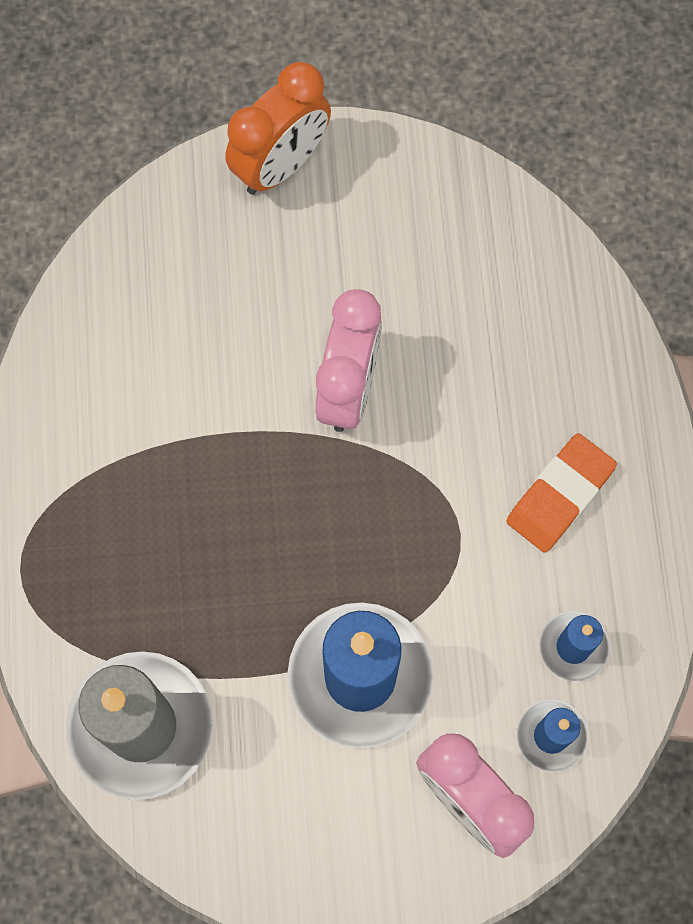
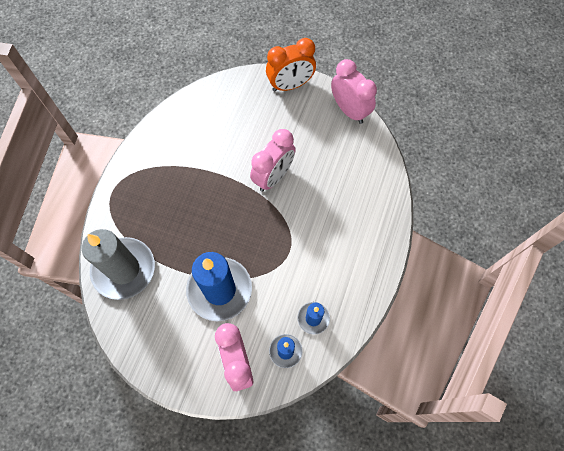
camera: 25 degrees right, 5 degrees down
orange eraser [506,433,617,553] -> none
none -> pink clock [331,59,377,124]

